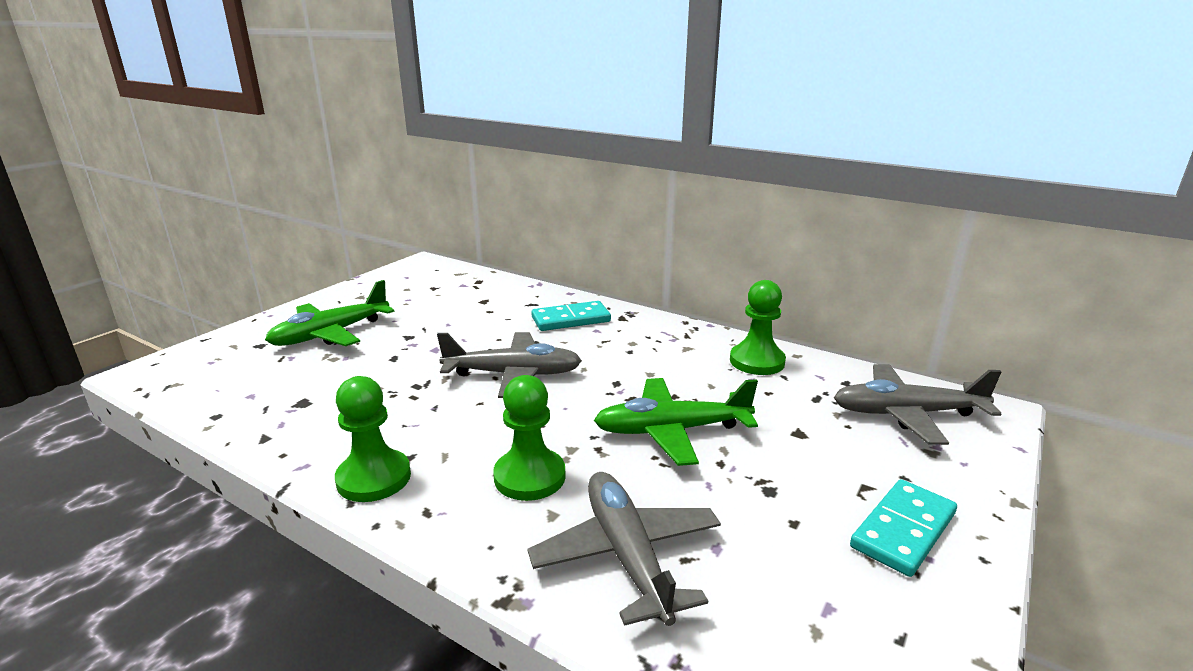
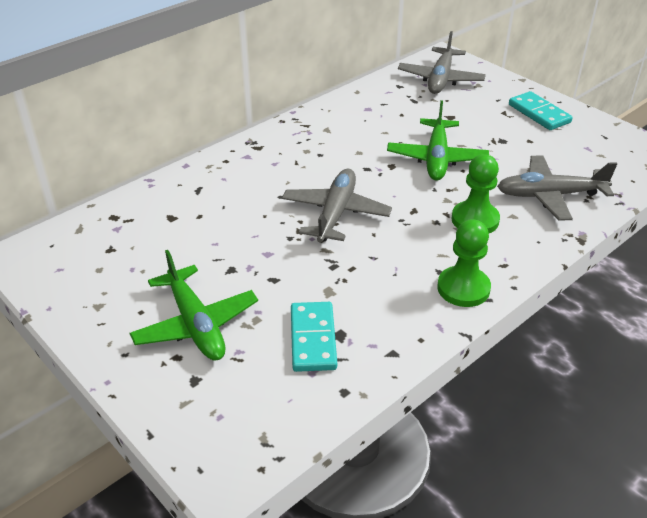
camera: 75 degrees left, 15 degrees up
turquoise domino [531,301,611,331] -> turquoise domino moved to [291,302,337,372]
green pawn [730,280,786,375] -> none

